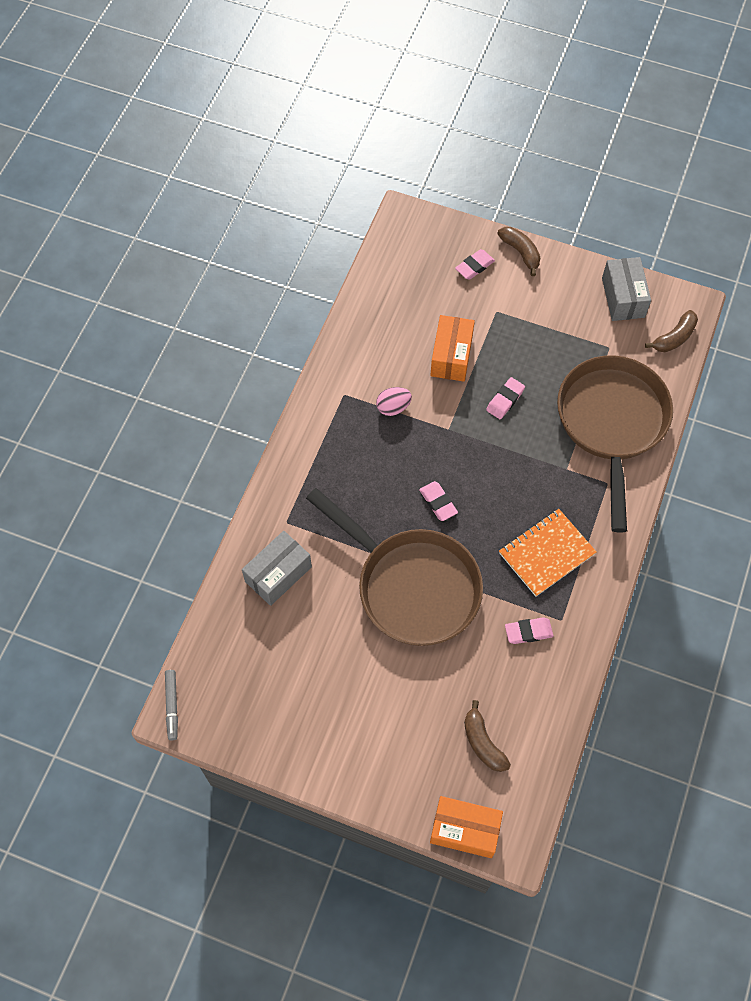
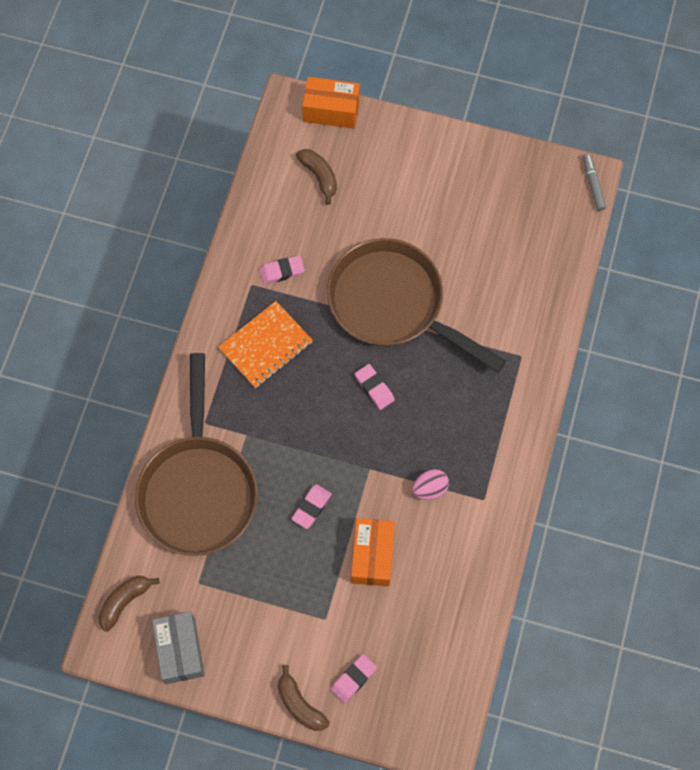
camera: 175 degrees right, 5 degrees up
grey box [242,531,312,606] -> none

